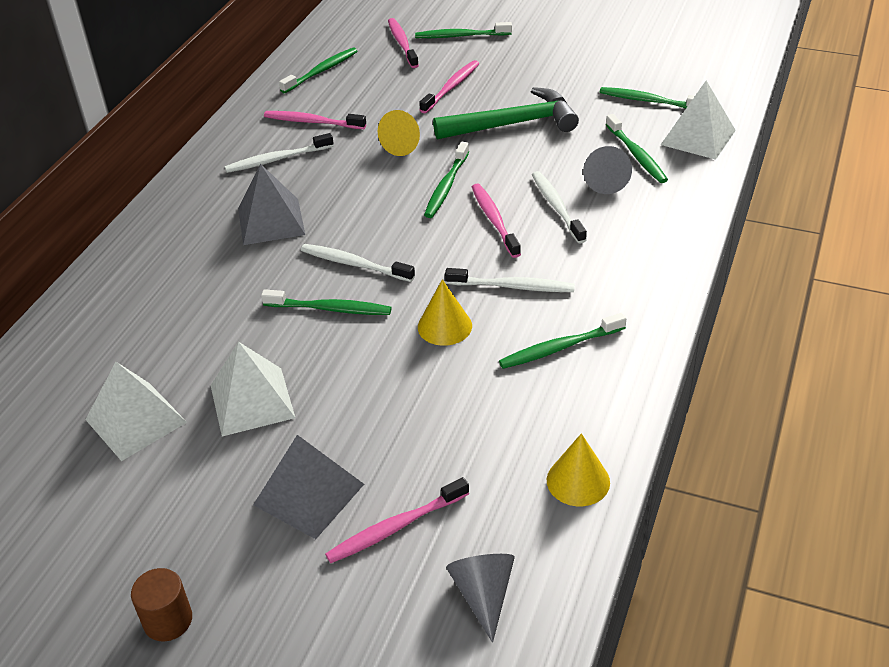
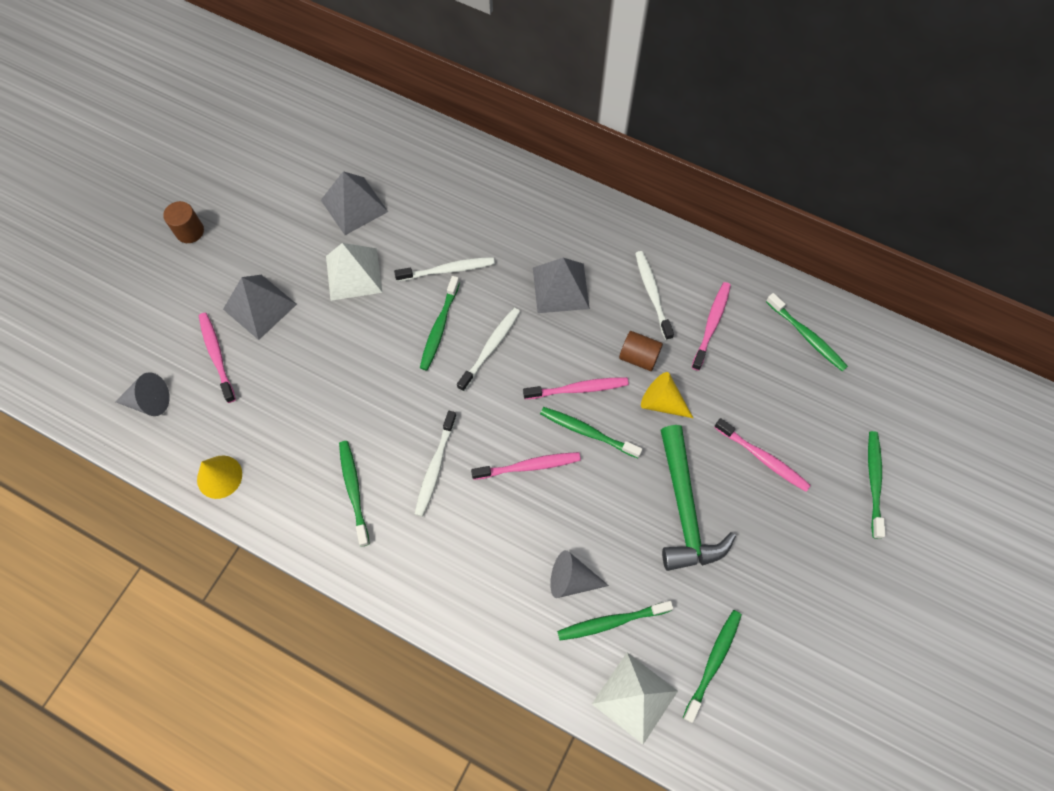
camera: 95 degrees right, 25 degrees up
white pyramid [85,362,187,461] -> grey pyramid [321,171,388,235]
pink toothbrush [388,18,419,68] -> pink toothbrush moved to [523,377,629,399]
yellow cone [418,279,472,346] -> none
white toothbrush [532,171,587,244] -> white toothbrush moved to [394,257,495,281]
none -> brown cylinder [619,331,663,371]

